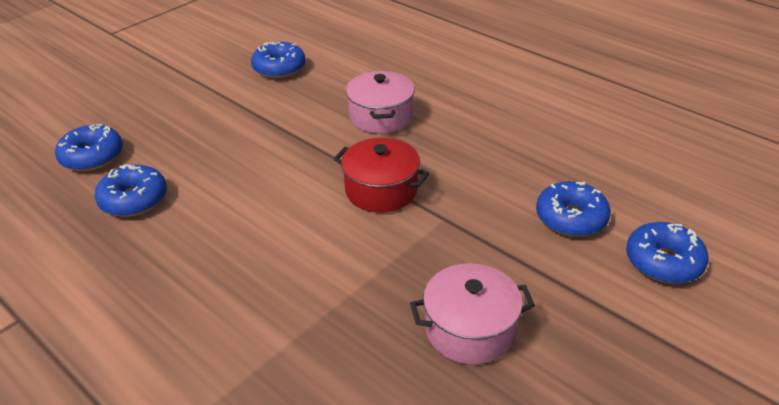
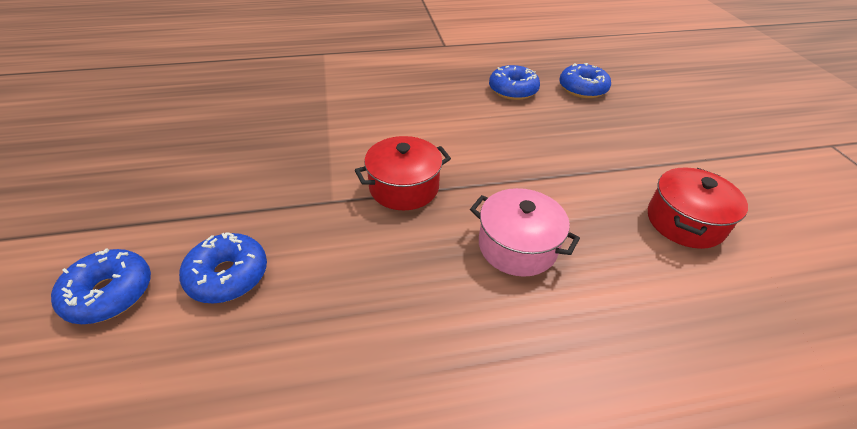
camera: 125 degrees right, 5 degrees up
blue donut [251,42,306,78] -> red pot [648,167,748,249]
pink pot [410,263,535,365] -> none

